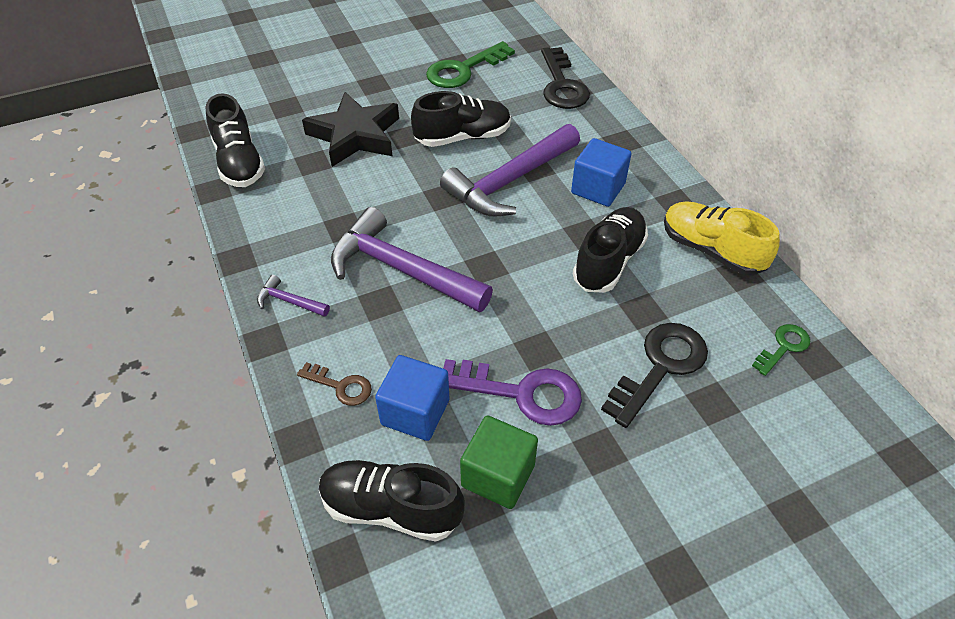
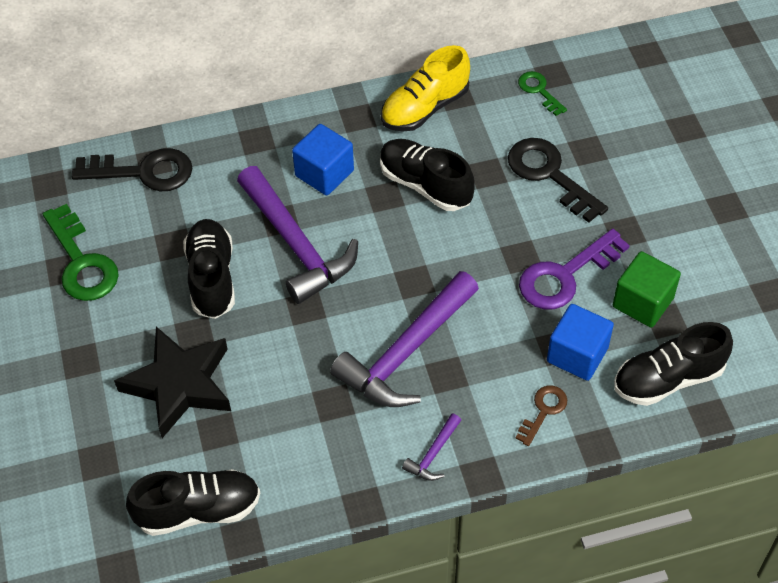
camera: 80 degrees left, 5 degrees up
black shoe [319,460,464,541] -> black shoe turned 45 degrees clockwise [614,322,733,406]
purple key [443,359,582,426] -> purple key turned 150 degrees counterclockwise [519,229,630,310]

